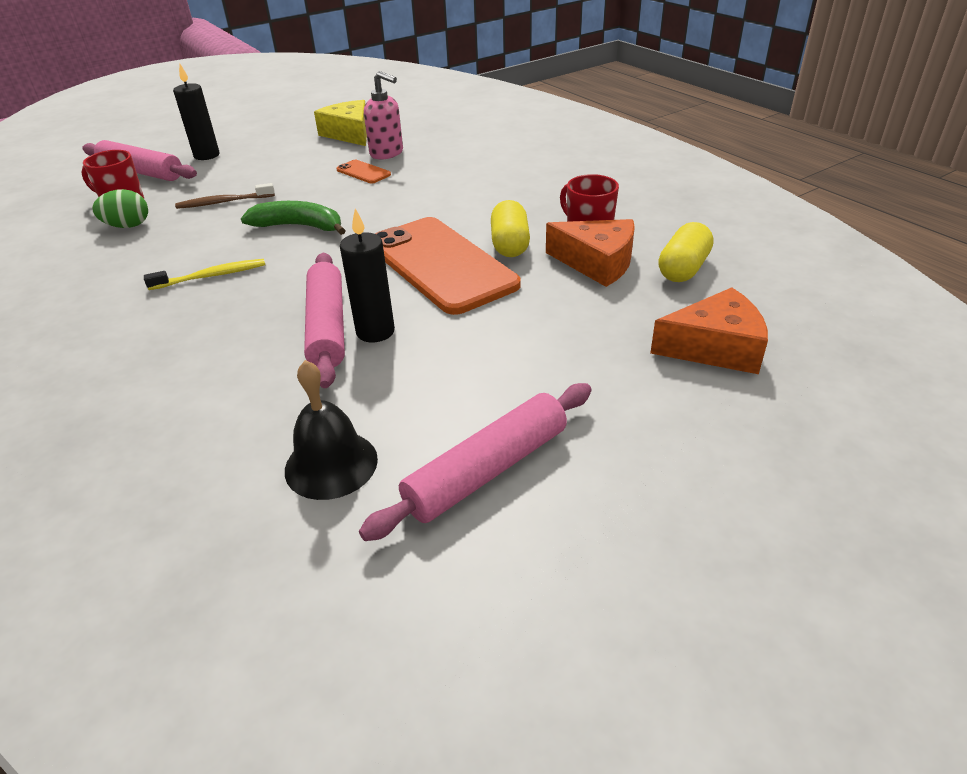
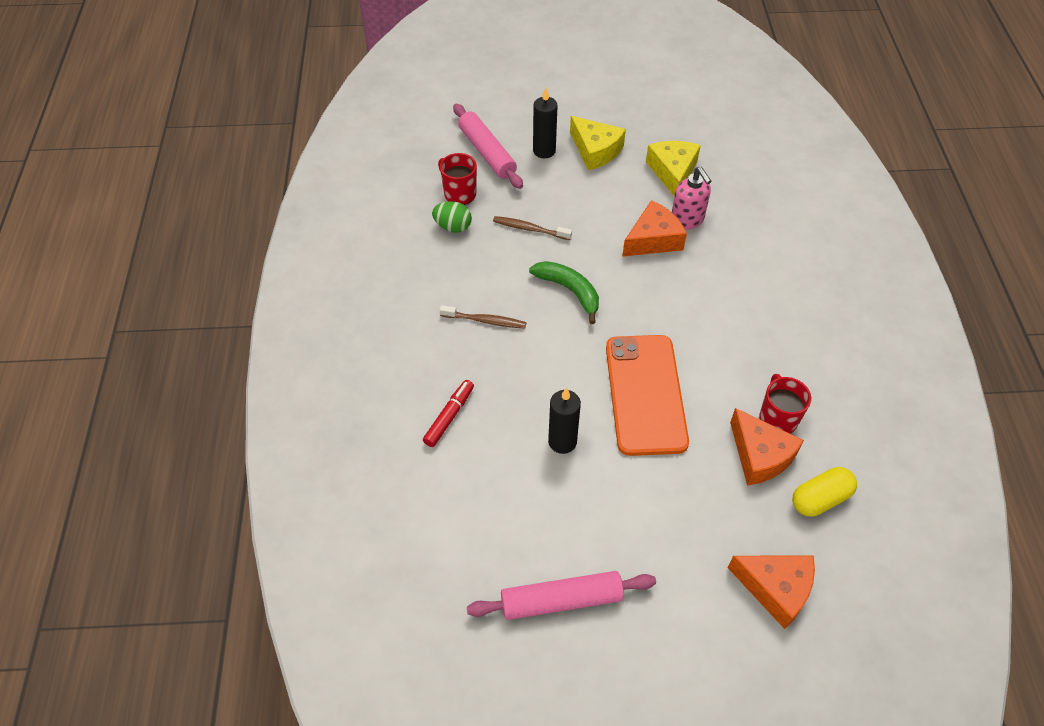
camera: 30 degrees right, 15 degrees up
yellow toothbrush [144,259,265,290] -> brown toothbrush [440,305,527,329]
black bell [285,360,378,500] -> none
pink rolling pin [304,253,345,388] -> none
orange phone [336,160,391,183] -> orange cheese [622,200,687,257]
yellow capsule [491,200,530,257] -> none
none -> red marker [423,380,474,447]
none -> yellow cheese [570,116,626,170]

